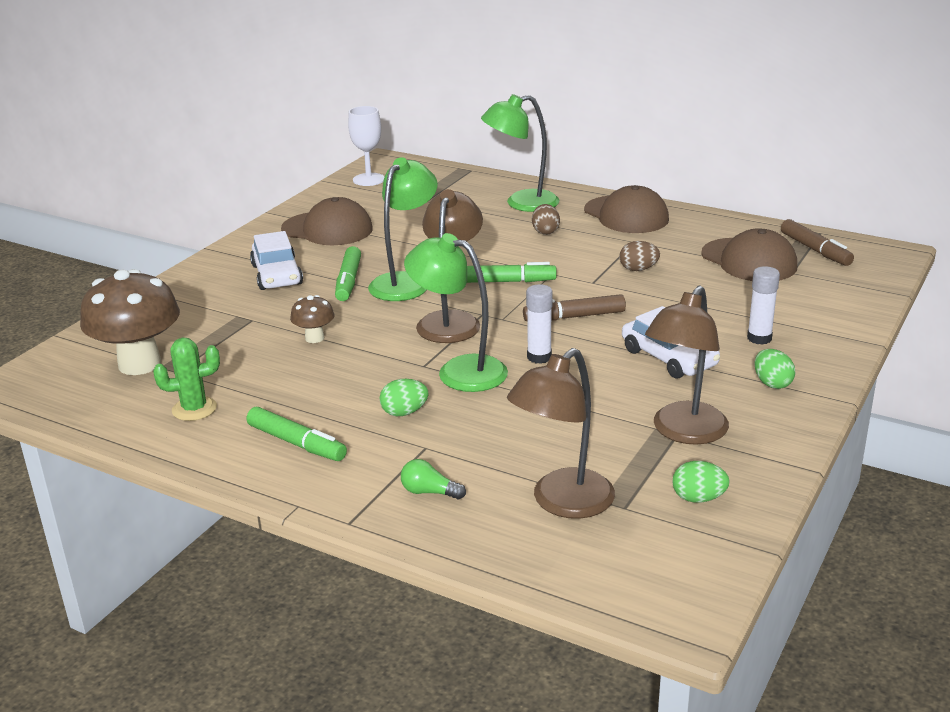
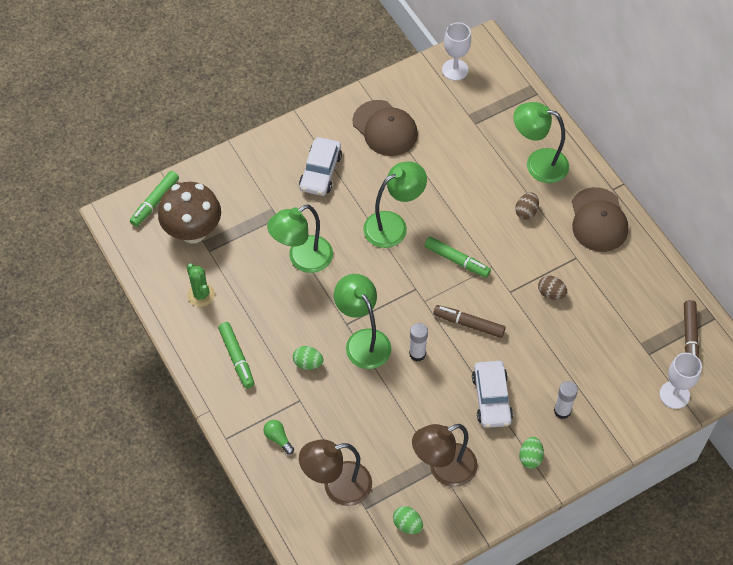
camera: 30 degrees right, 30 degrees up
green cactus [153,338,220,421] -> green cactus turned 45 degrees clockwise [187,264,215,307]
brown mushroom [290,295,335,343] -> green lamp [267,204,333,273]
green marker [335,246,361,301] -> green marker moved to [130,171,179,227]
brown lamp [416,189,483,343] -> none
brown cap [701,228,797,281] -> none
none -> white goblet [660,353,702,409]

